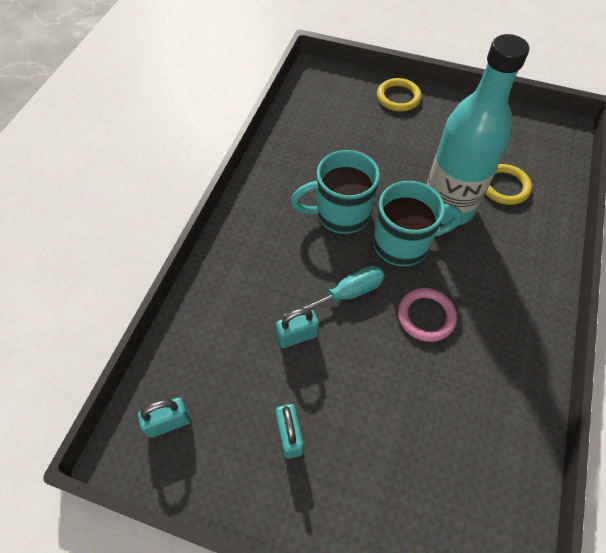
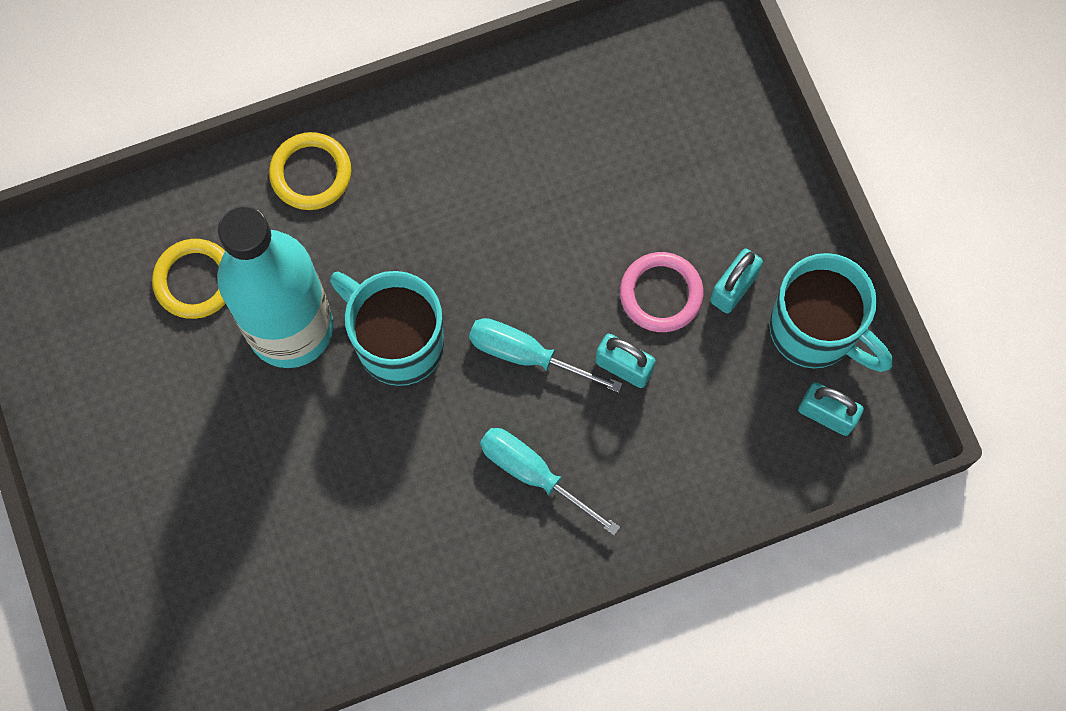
camera: 130 degrees left, 15 degrees up
turquoise mug [291,150,380,234] -> turquoise mug moved to [769,253,892,372]
yellow ring [377,78,422,112] -> yellow ring moved to [269,132,351,210]
pink ring [398,288,457,342] -> pink ring moved to [620,252,704,332]
none -> turquoise screwdriver [480,428,620,535]

